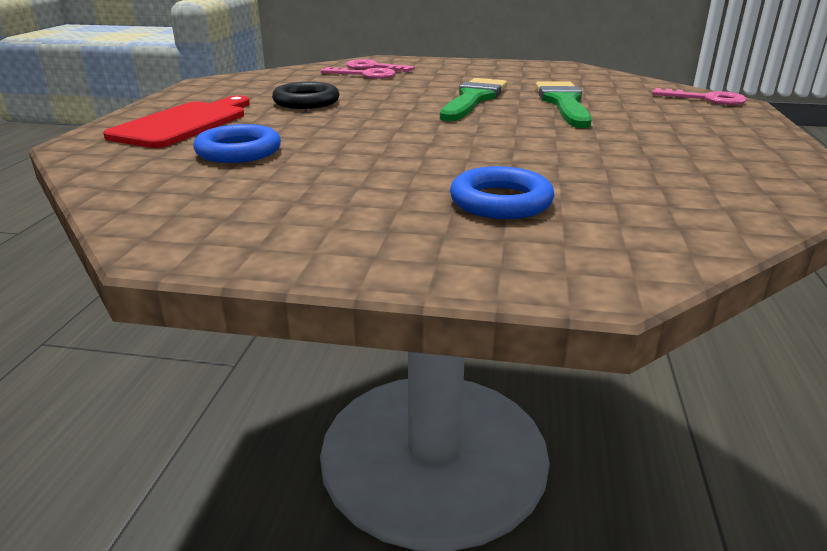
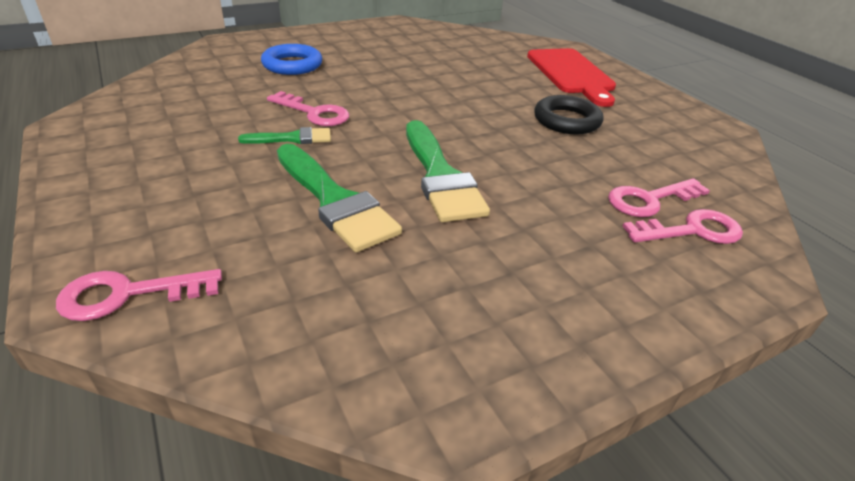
camera: 140 degrees right, 10 degrees up
blue ring [193,124,281,163] -> none
none -> green brush [238,127,331,144]
none -> pink key [267,91,349,126]

